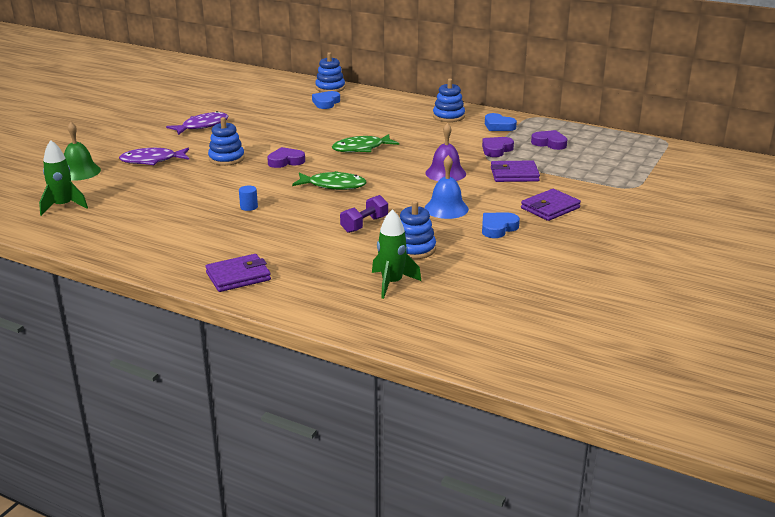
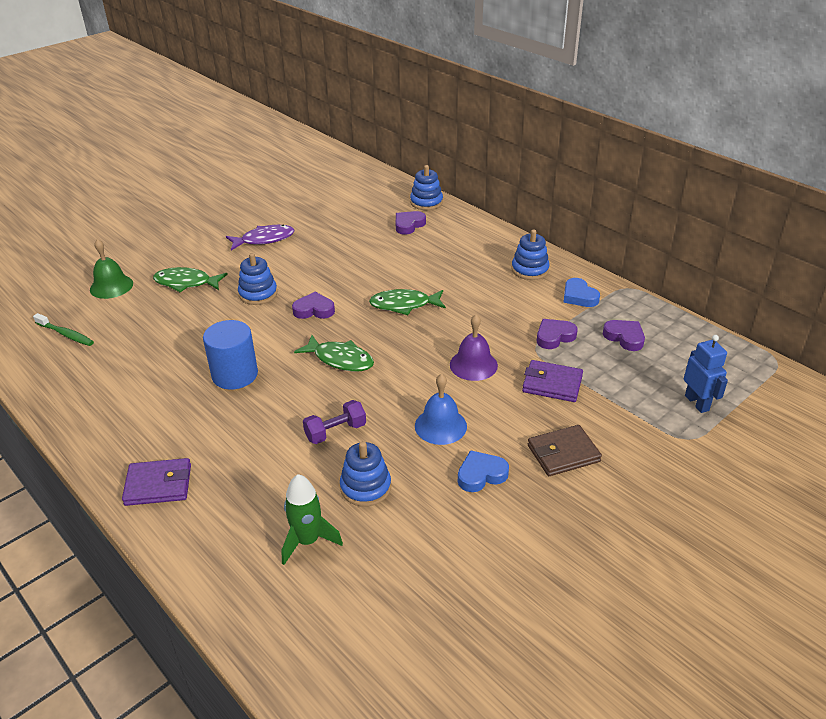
camera: 20 degrees right, 10 degrees up
green rocket [39,140,88,216] -> green toothbrush [33,313,94,346]
purple fish [119,148,189,165] -> green fish [153,267,228,292]
blue cylinder [239,185,258,211] -> blue cylinder [203,320,258,390], size x2.37
blue heart [312,91,340,109] -> purple heart [396,211,426,235]
purple wallet [521,189,581,221] -> brown wallet [528,425,602,476]
none -> blue robot [684,335,728,413]

